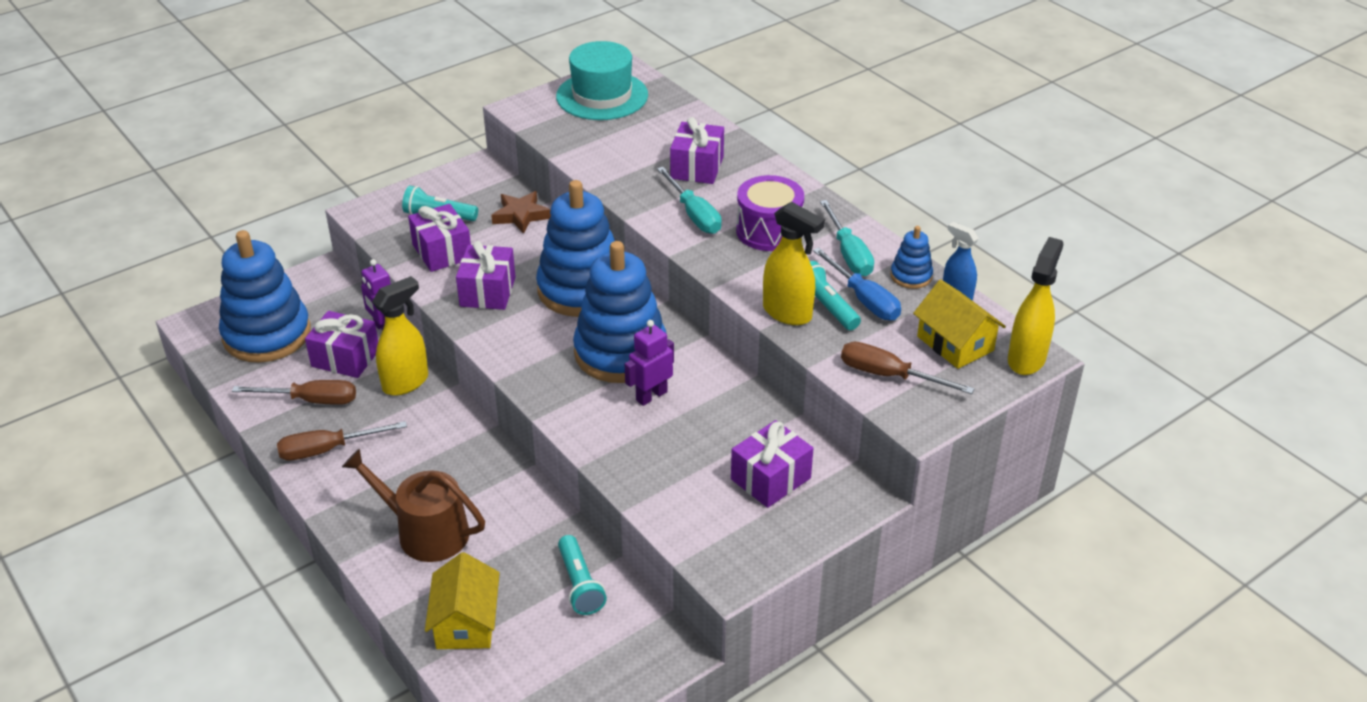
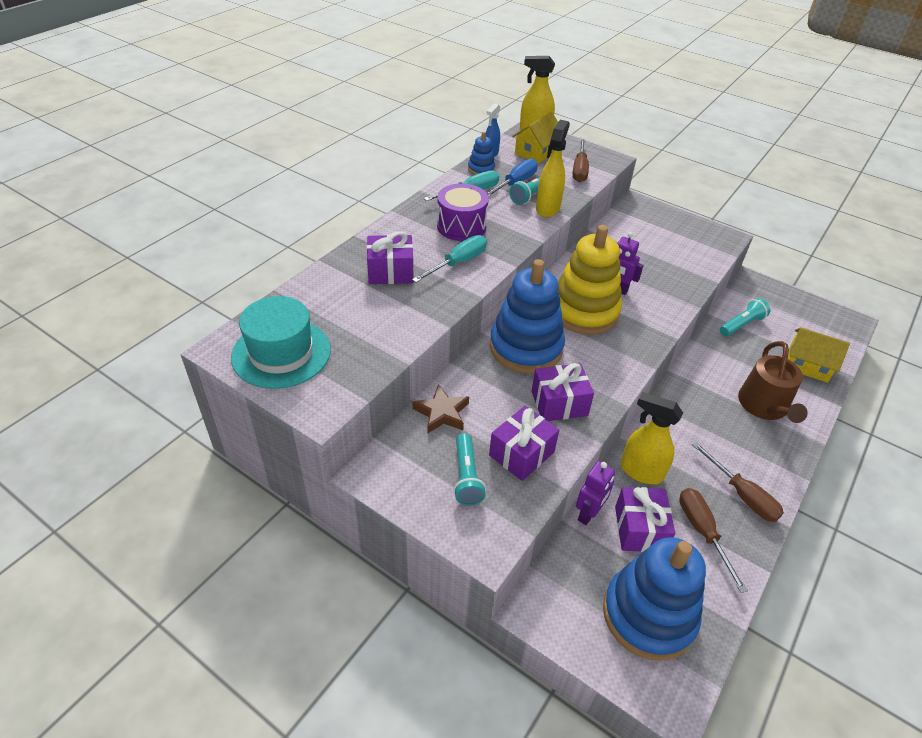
camera: 110 degrees left, 5 degrees up
yellow house [425,552,500,649] -> yellow house turned 45 degrees clockwise [788,327,850,383]
blue stacking toy [573,241,667,383] -> yellow stacking toy [558,225,622,335]
purple gift [731,420,813,508] -> none

